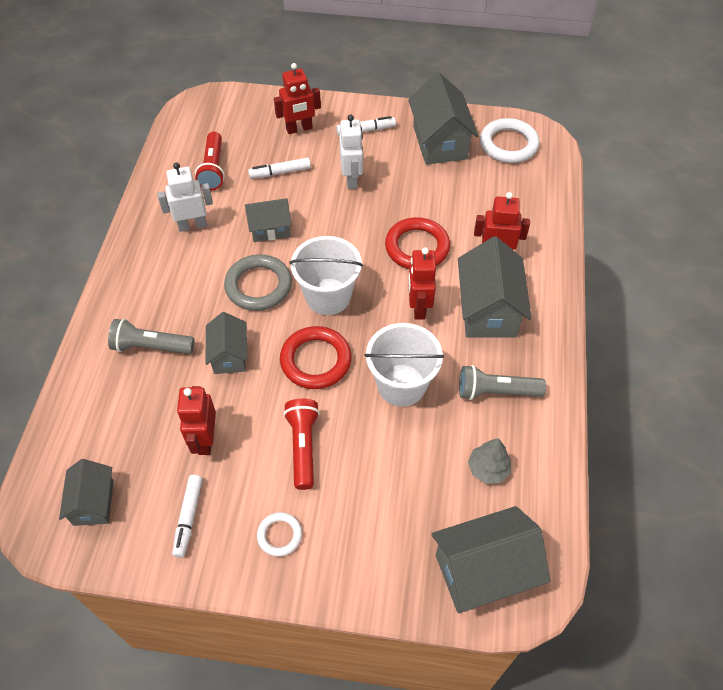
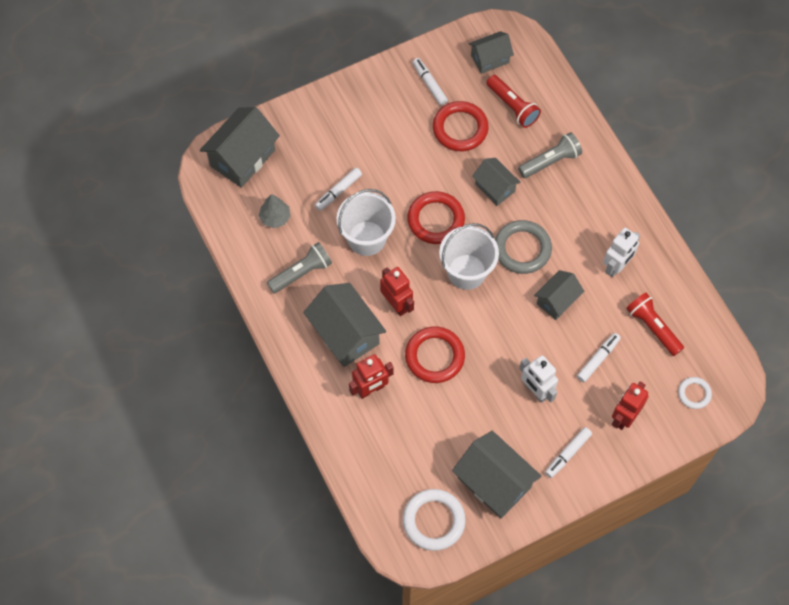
camera: 145 degrees right, 10 degrees up
grey house [59,459,114,526] -> grey house turned 75 degrees counterclockwise [469,31,514,74]
red robot [177,386,216,455] -> red ring [433,101,489,151]
white ring [257,512,302,557] -> white ring moved to [678,377,712,409]
red flashlight [283,398,320,490] -> red flashlight moved to [486,75,541,128]
none -> white marker [315,168,362,211]

